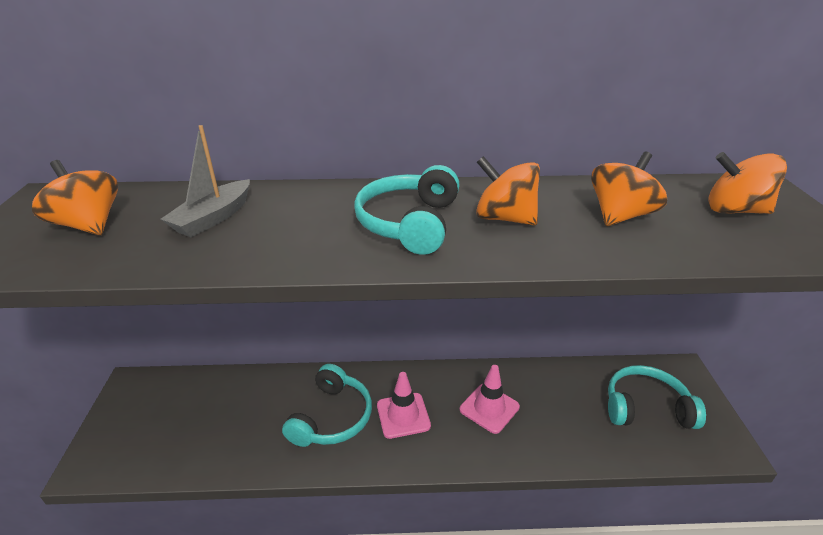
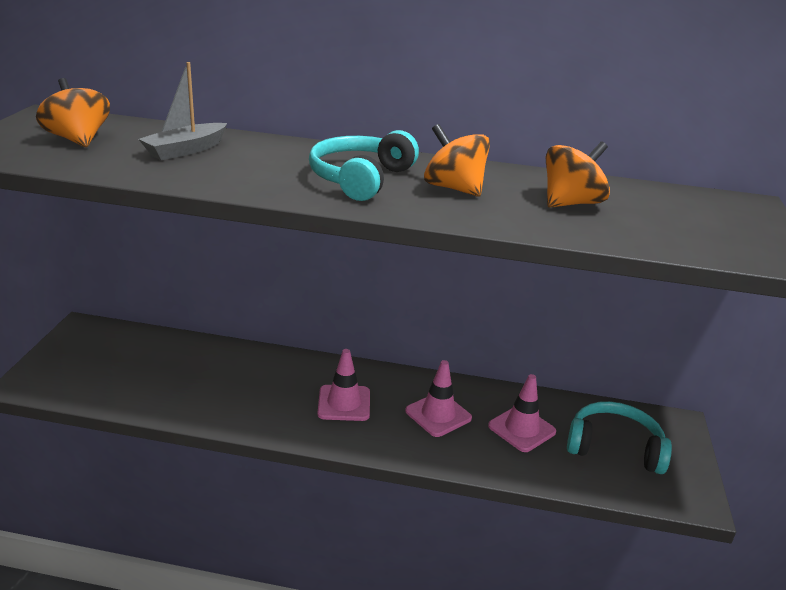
camera: 10 degrees right, 5 degrees down
turquoise headphones [282,364,372,447] -> none
orange spinning top [708,152,787,214] -> none
none -> pink traffic cone [488,374,556,452]

